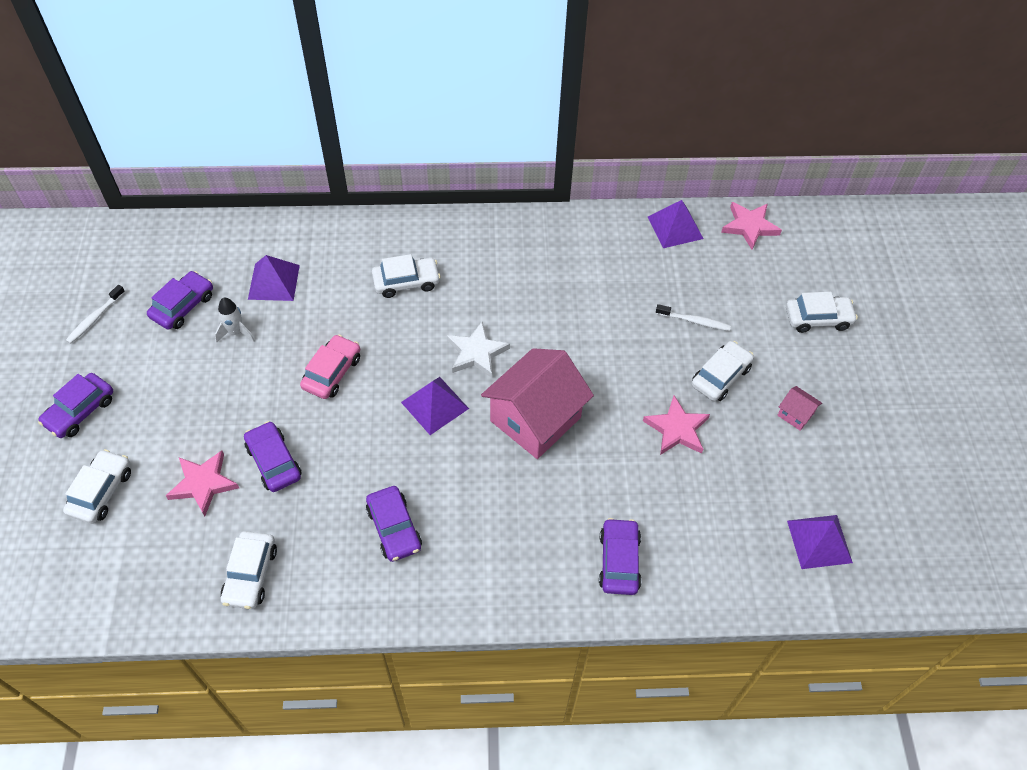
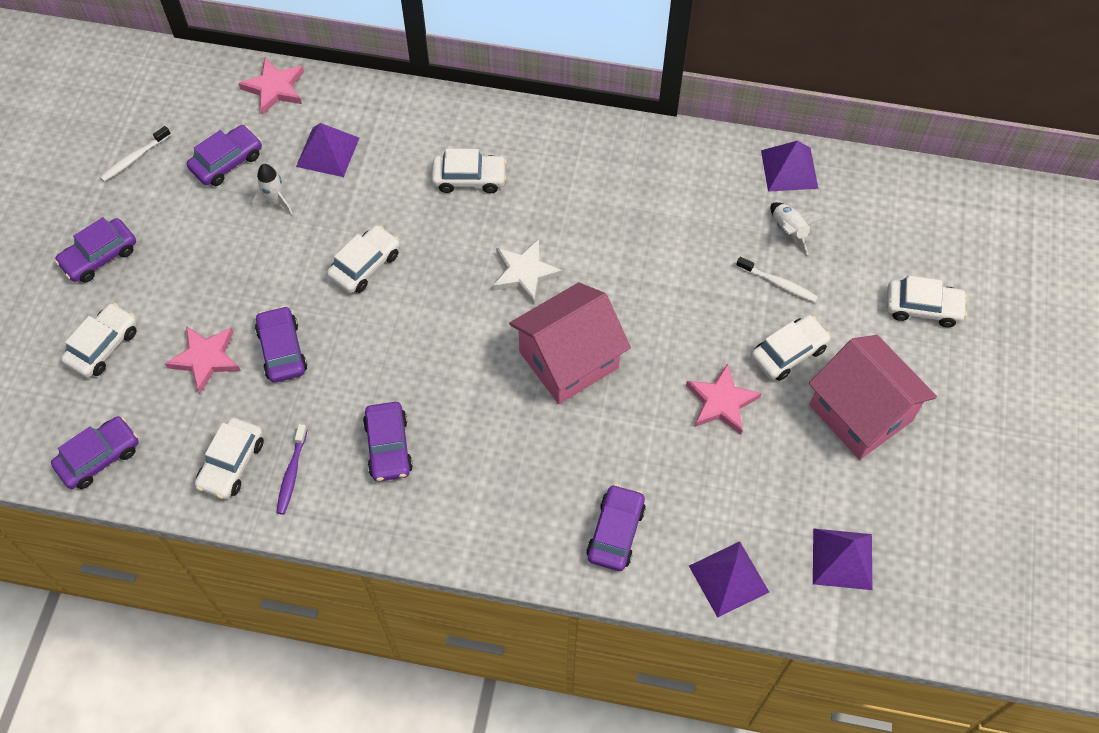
camera: 15 degrees right, 5 degrees up
pink car [300,334,360,399] -> white car [327,225,400,293]
purple pyramid [401,377,469,435] -> purple pyramid moved to [689,541,769,618]
pink star [721,202,782,250] -> pink star moved to [238,58,304,115]
pink house [777,386,822,431] -> pink house [809,335,937,460], size x2.43
none -> purple car [51,416,138,489]
none -> purple toothbrush [276,424,308,514]
none -> white rocket [770,202,825,255]

